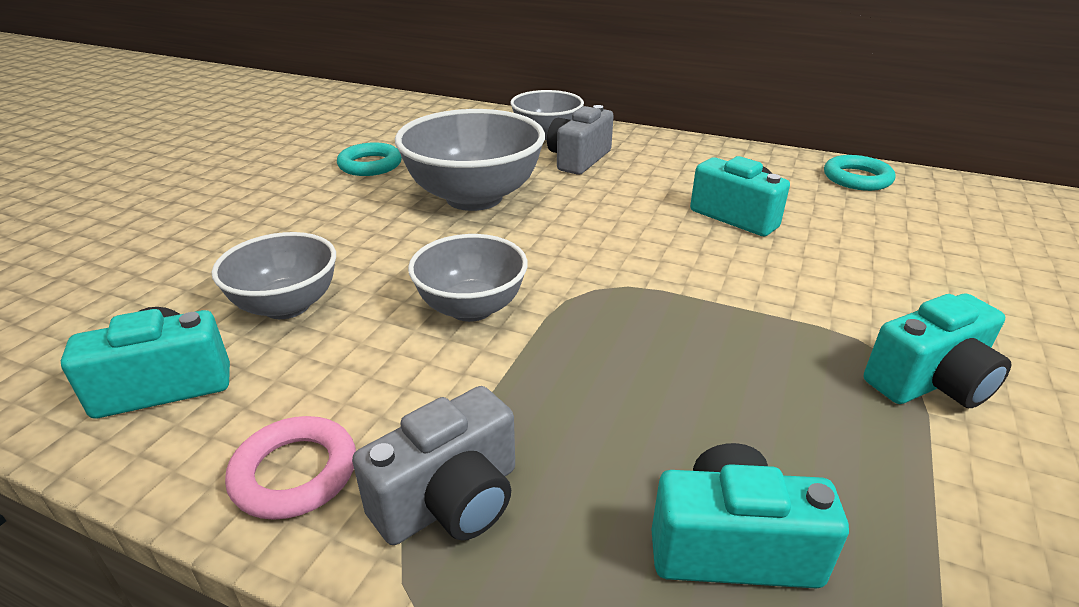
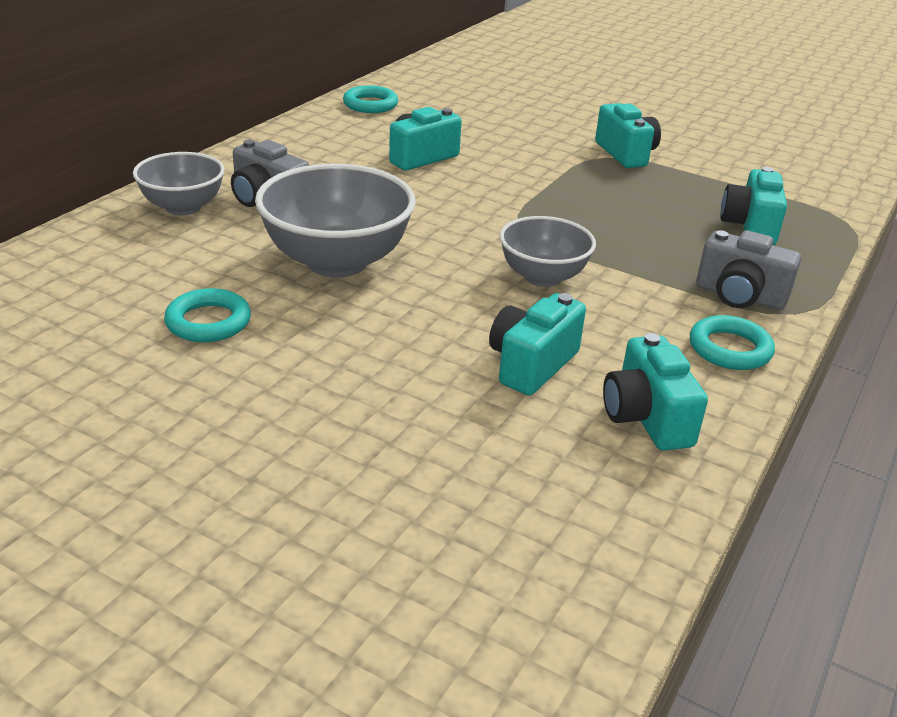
camera: 85 degrees left, 0 degrees up
grey bowl [212,232,336,319] -> turquoise camera [489,293,586,396]
pink ring [225,416,356,520] -> turquoise ring [690,315,775,370]
grey camera [352,386,515,545] -> grey camera turned 150 degrees clockwise [696,230,801,310]

